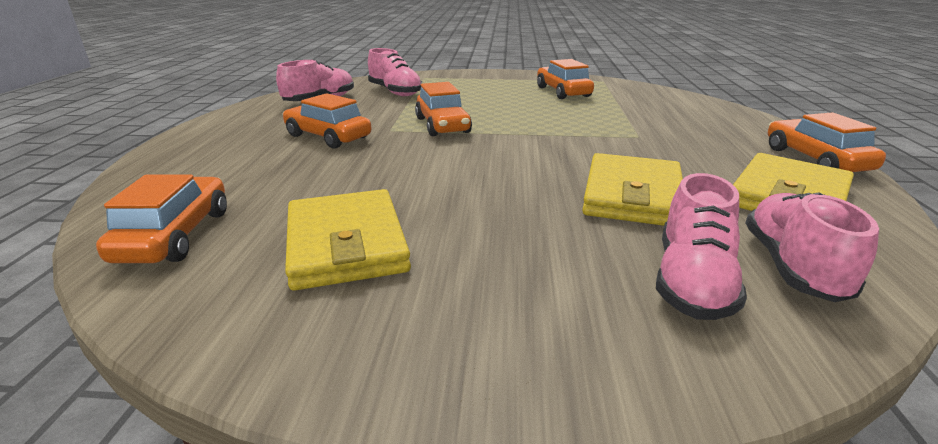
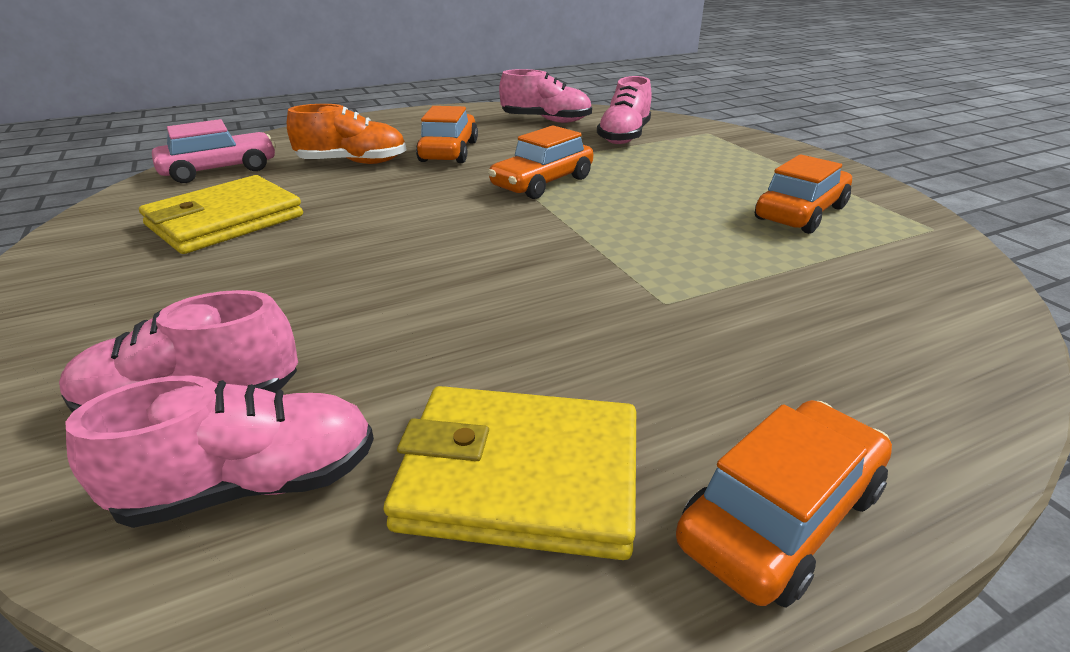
camera: 60 degrees right, 5 degrees up
orange car [96,175,227,263] -> pink car [152,119,276,183]
yellow wallet [582,153,683,226] -> none
none -> orange shoe [287,104,406,164]

